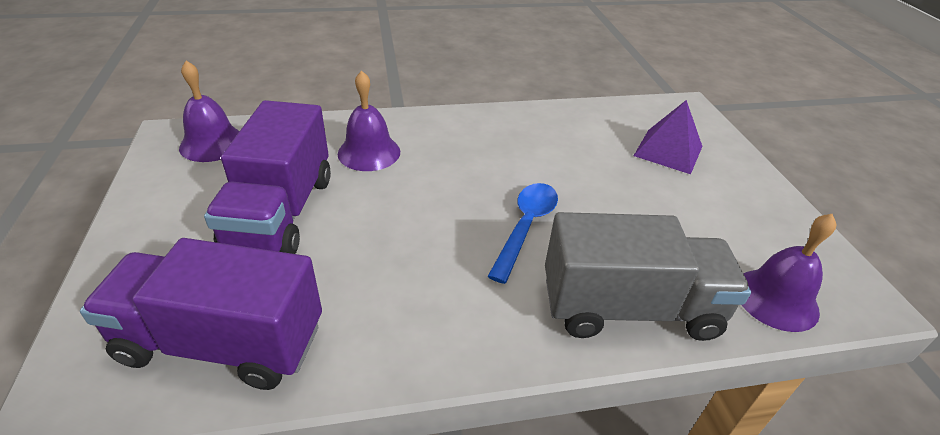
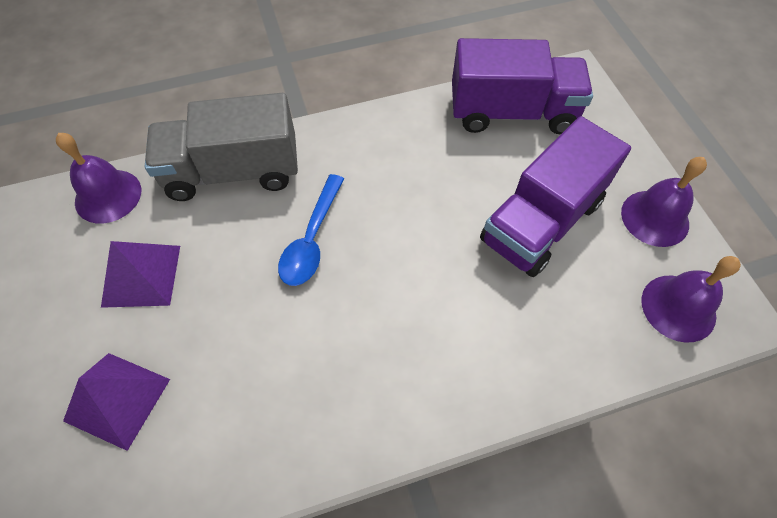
camera: 175 degrees right, 20 degrees up
purple truck [204,100,331,254] -> purple truck turned 135 degrees counterclockwise [480,116,631,277]
purple bell [338,71,400,171] -> purple bell moved to [621,157,707,247]
none -> purple pyramid [101,241,180,308]

